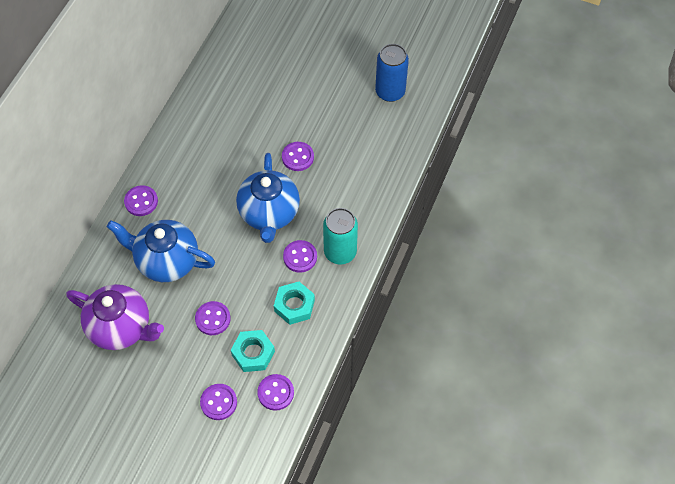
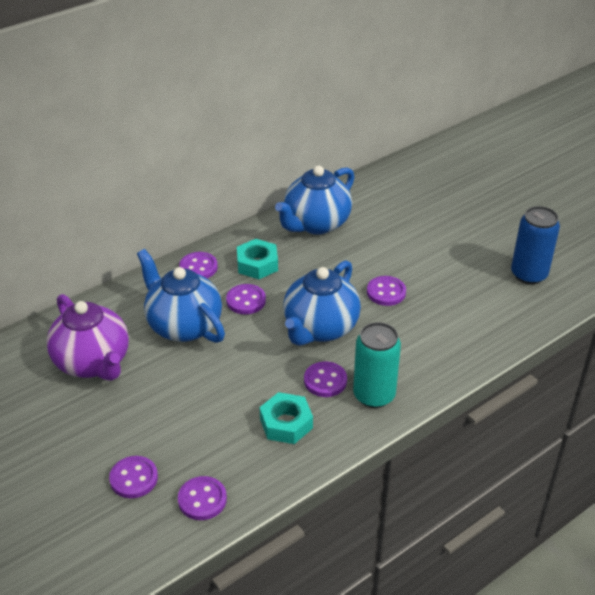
camera: 30 degrees right, 20 degrees down
purple button [195,301,231,335] -> purple button moved to [226,284,266,314]
turquoise nut [231,330,275,372] -> turquoise nut moved to [237,239,278,279]
none -> blue teapot [275,166,354,235]

